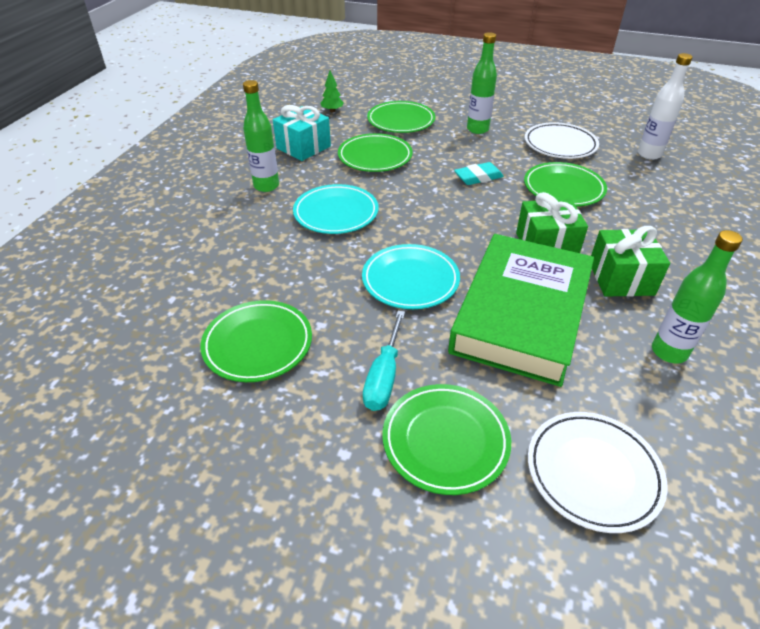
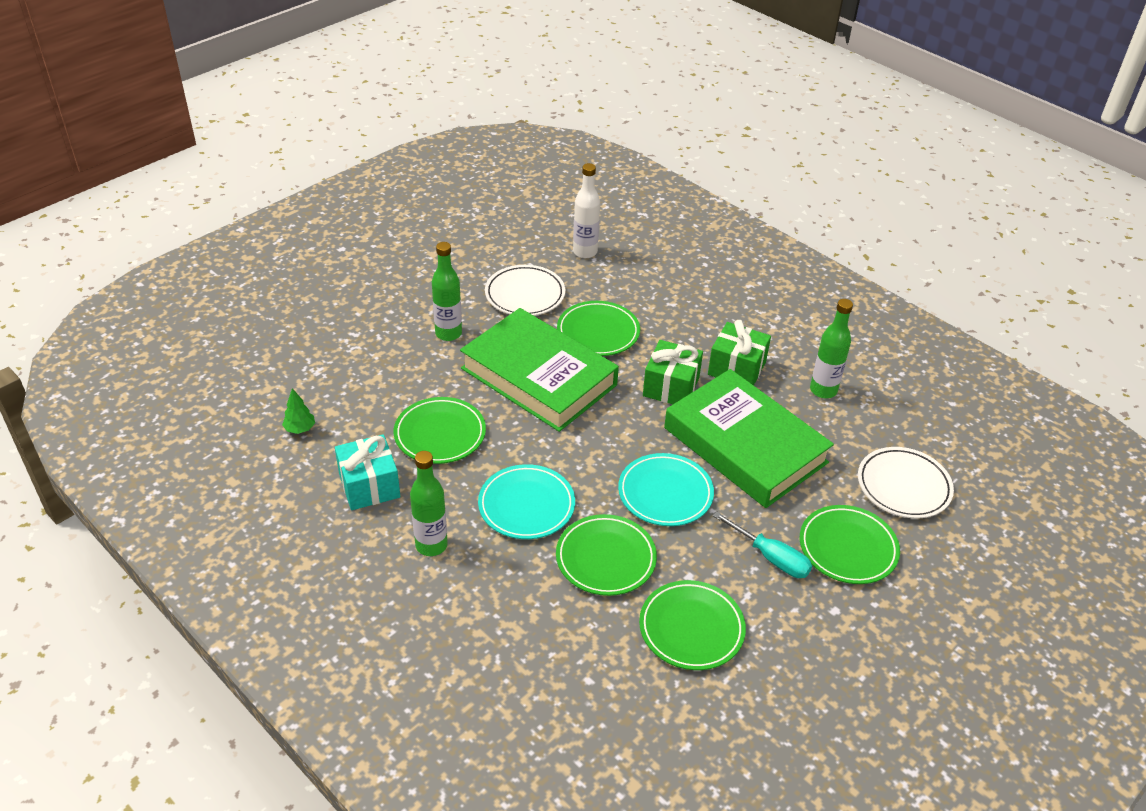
camera: 65 degrees left, 0 degrees up
green plate [367,101,435,133] -> green plate moved to [556,514,657,596]
turquoise eraser [454,162,504,185] -> green book [460,308,619,432]

